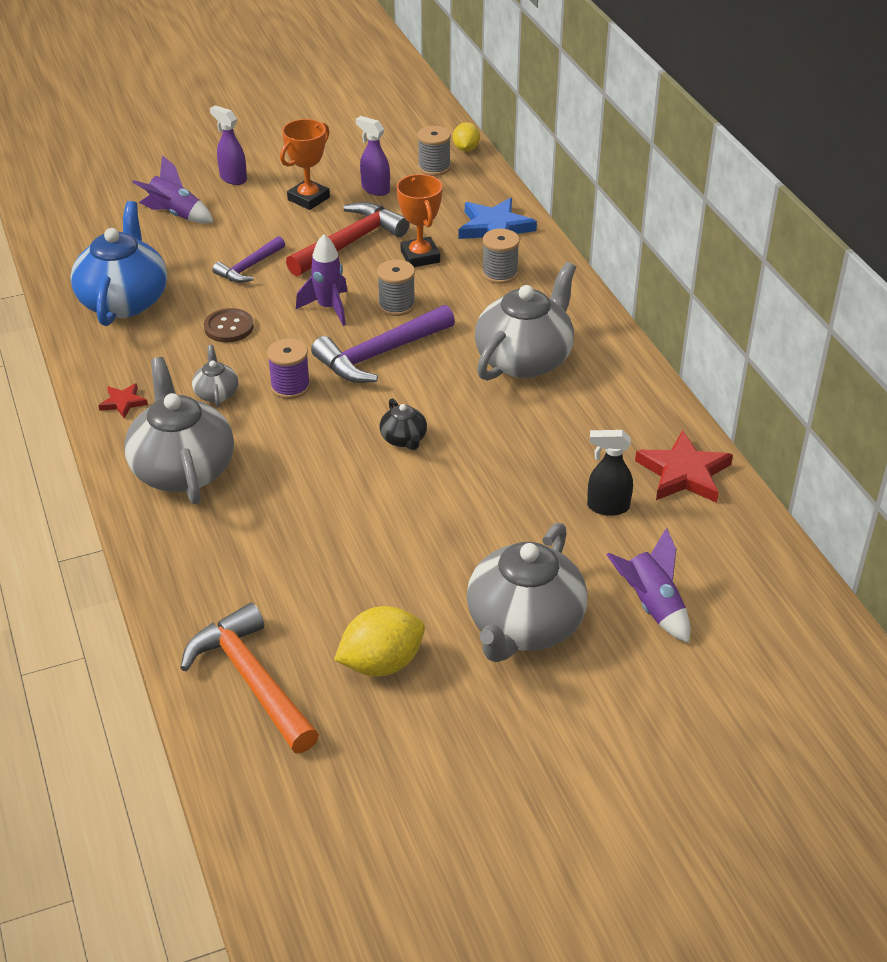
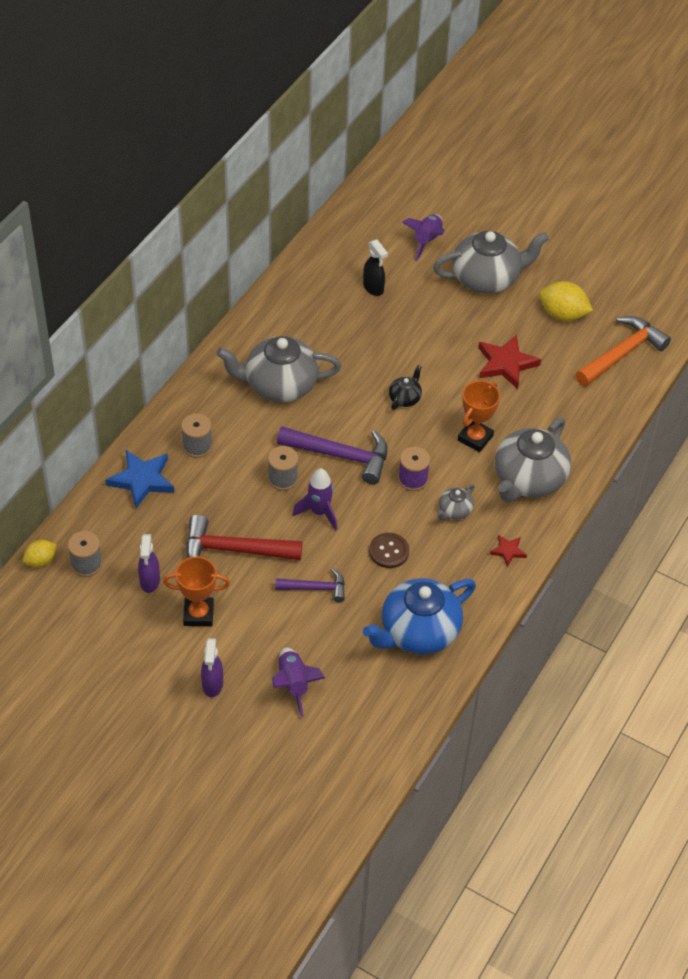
camera: 130 degrees left, 10 degrees up
orange hammer [180,603,319,753] -> orange hammer turned 150 degrees counterclockwise [575,316,671,386]
orange trophy [397,174,442,267] -> orange trophy moved to [458,381,500,452]
red star [635,430,733,503] -> red star moved to [478,334,541,389]

